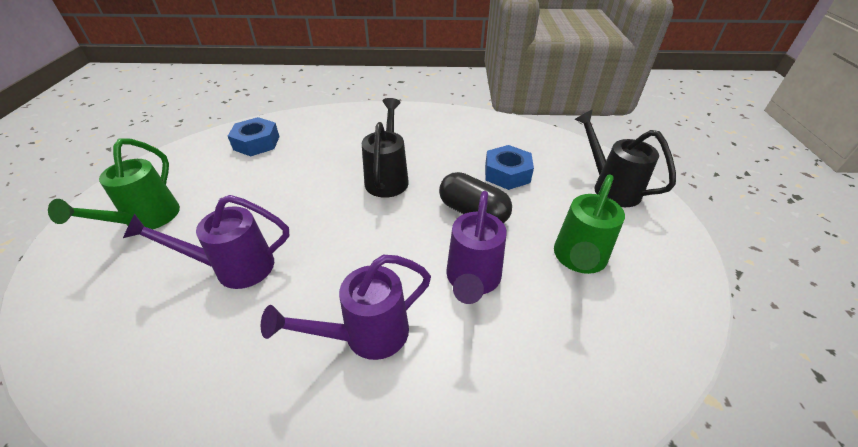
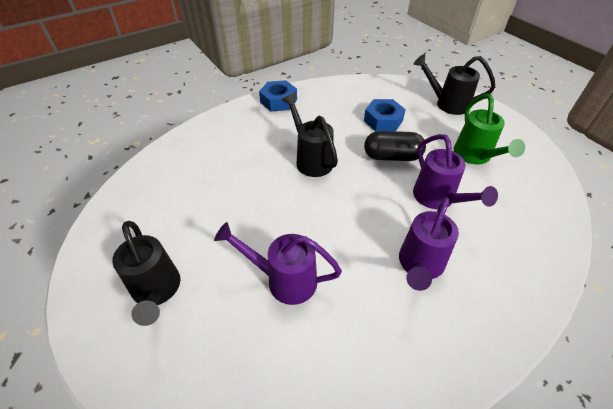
camera: 35 degrees left, 5 degrees up
green watering can [48,138,180,229] -> black watering can [112,221,180,326]
purple watering can [123,195,289,289] -> purple watering can turned 60 degrees clockwise [214,222,342,305]
blue nut [228,117,280,156] -> blue nut moved to [259,80,297,111]

